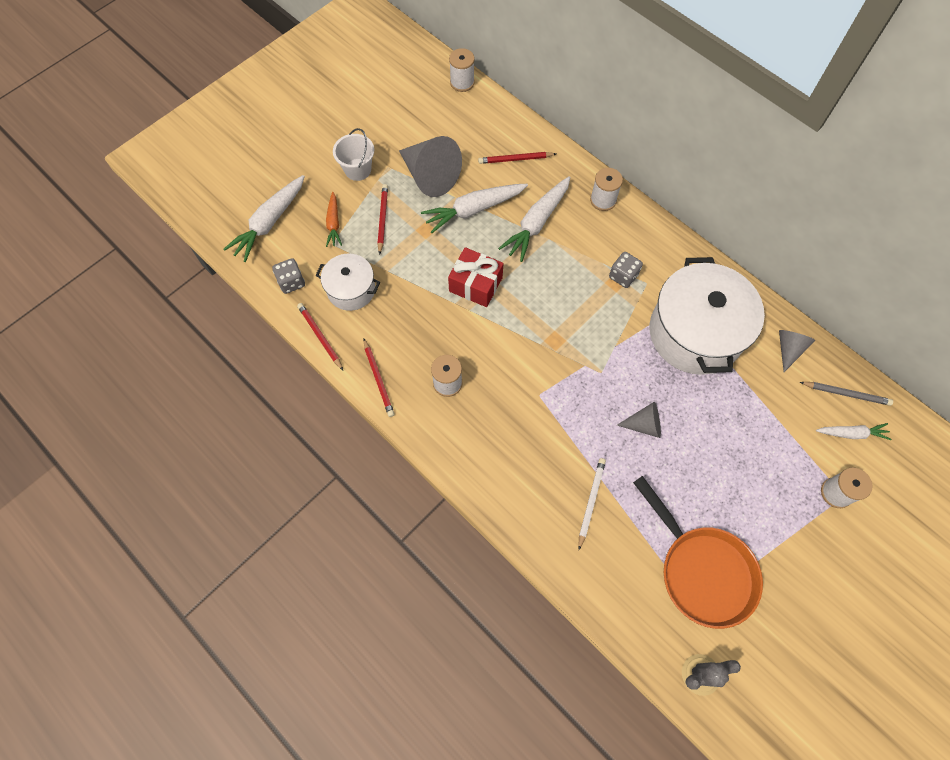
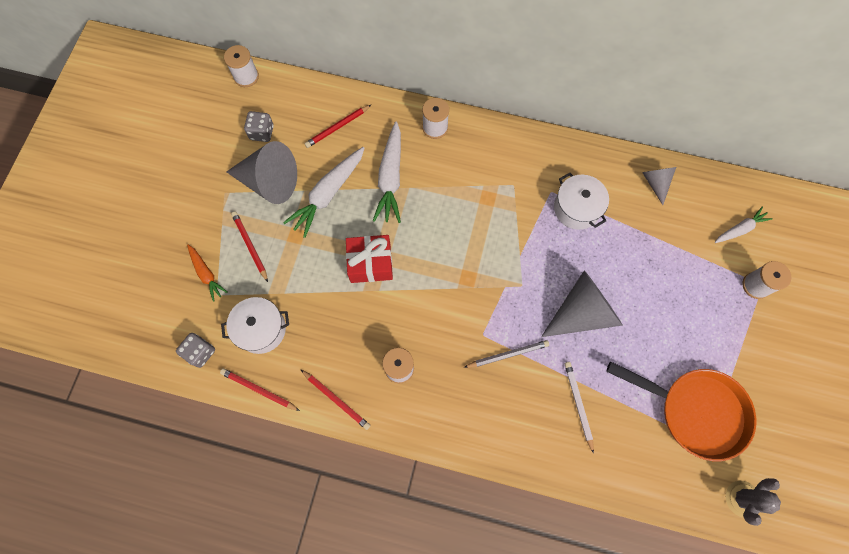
camera: 30 degrees left, 5 degrees up
white carrot [224,175,305,262] -> none
white bucket [333,128,374,181] -> none
grey dice [609,252,643,288] -> grey dice moved to [244,111,274,142]
grey cone [617,402,661,438] -> grey cone [541,270,623,337], size x1.87
white pot [650,257,765,375] -> white pot [554,173,609,230], size x0.53
grey pencil [800,382,893,406] -> grey pencil moved to [464,340,549,368]

